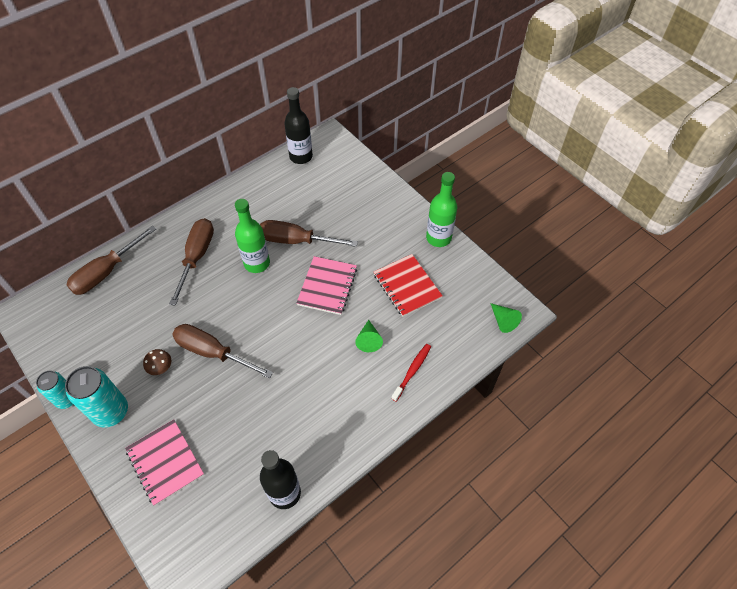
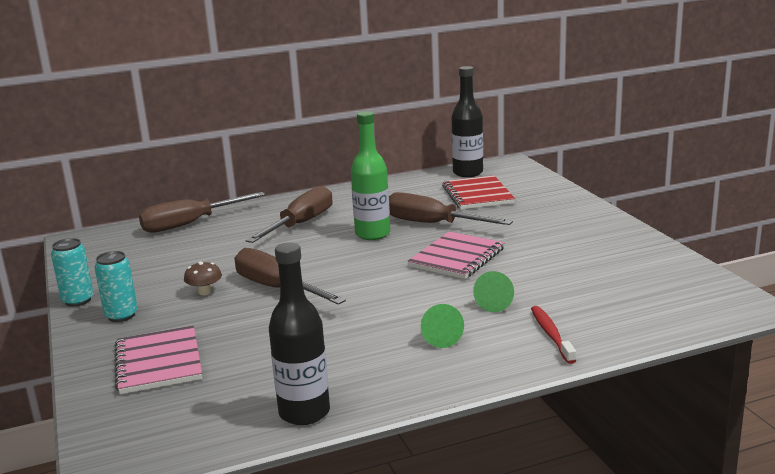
camera: 20 degrees right, 35 degrees down
turquoise can [65,366,128,428] -> turquoise can [95,251,138,322], size x0.64
red notebook [374,254,443,317] -> red notebook moved to [442,175,515,209]
red toothbrush [391,344,431,402] -> red toothbrush turned 60 degrees counterclockwise [531,306,576,364]
green bottle [426,172,457,247] -> none
green cone [490,303,522,333] -> green cone moved to [421,304,464,348]

